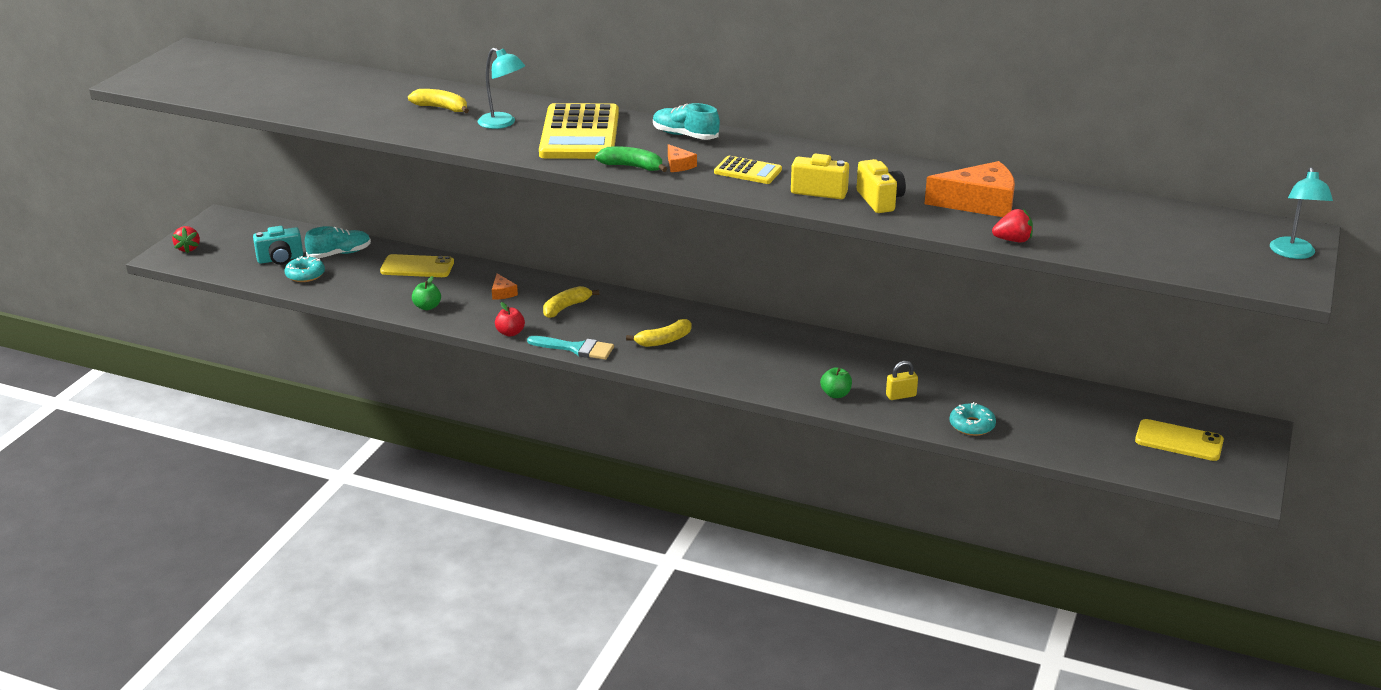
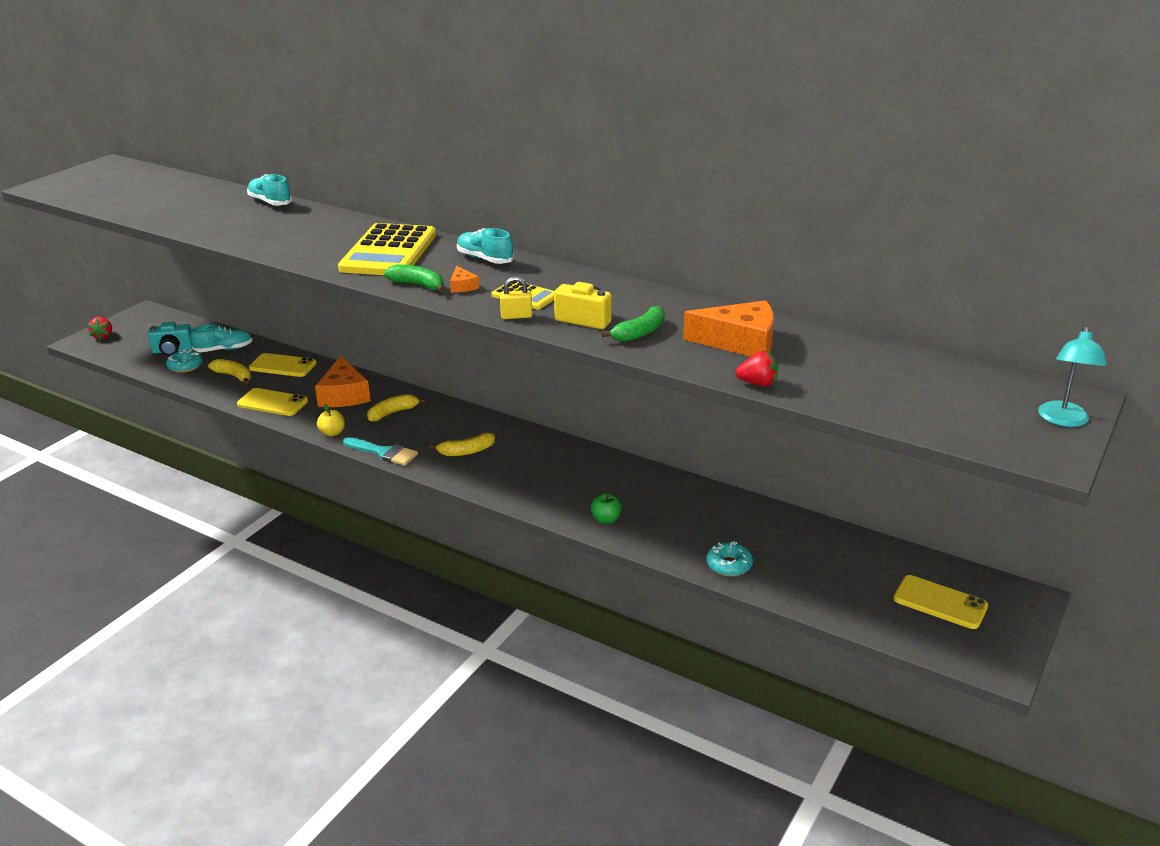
camera: 10 degrees right, 0 degrees up
yellow banana [408,89,469,113] -> yellow banana moved to [208,359,251,384]
green apple [412,276,441,310] -> yellow phone [237,388,308,416]
turquoise lamp [478,48,525,129] -> none
orange cheese [492,273,518,300] -> orange cheese [315,356,371,407], size x2.17
red apple [495,302,525,337] -> yellow apple [317,404,345,436]
yellow camera [857,159,906,213] -> green banana [601,306,665,342]
yellow padlock [886,361,918,400] -> yellow padlock moved to [500,276,532,319]
none -> turquoise shoe [247,174,292,205]

